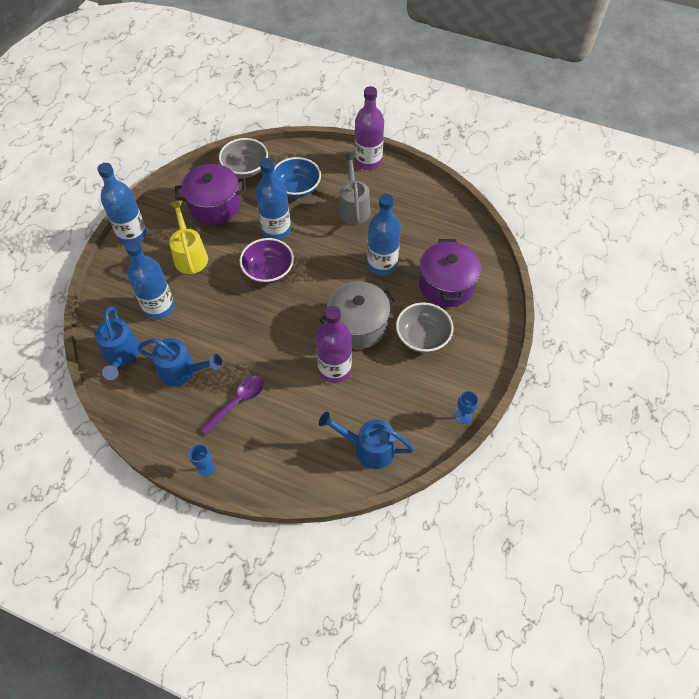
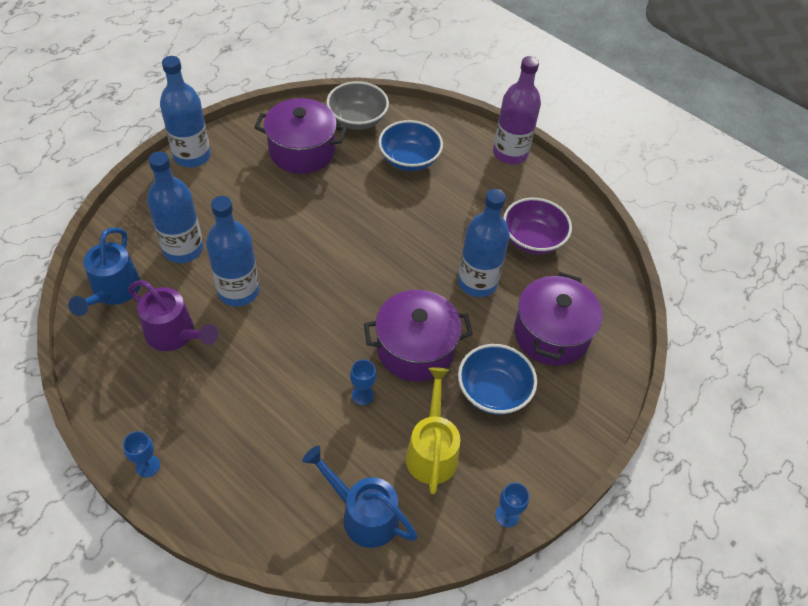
camera: 15 degrees right, 5 degrees down
blue watering can [138,338,222,386] -> purple watering can [128,280,218,351]
yellow watering can [169,200,208,274] -> yellow watering can moved to [405,367,460,494]
purple spoon [200,376,264,435] -> none
purple bowl [240,238,294,284] -> purple bowl moved to [503,198,572,254]
blue bottle [255,158,291,240] -> blue bottle moved to [206,196,259,306]
purple bottle [316,306,352,383] -> blue goblet [350,359,376,405]
grey pot [319,281,397,349] -> purple pot [364,290,473,382]
grey watering can [338,153,370,224] -> none
grey bowl [396,302,453,353] -> blue bowl [458,344,537,415]

